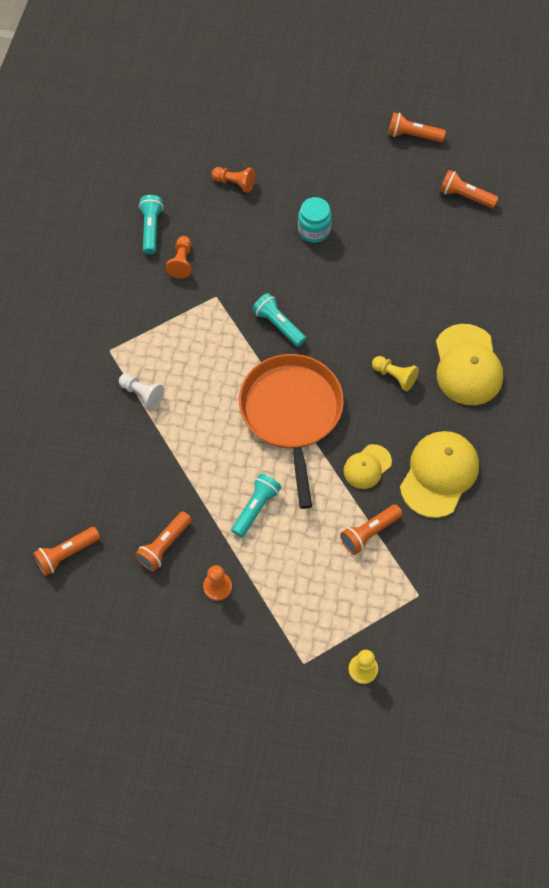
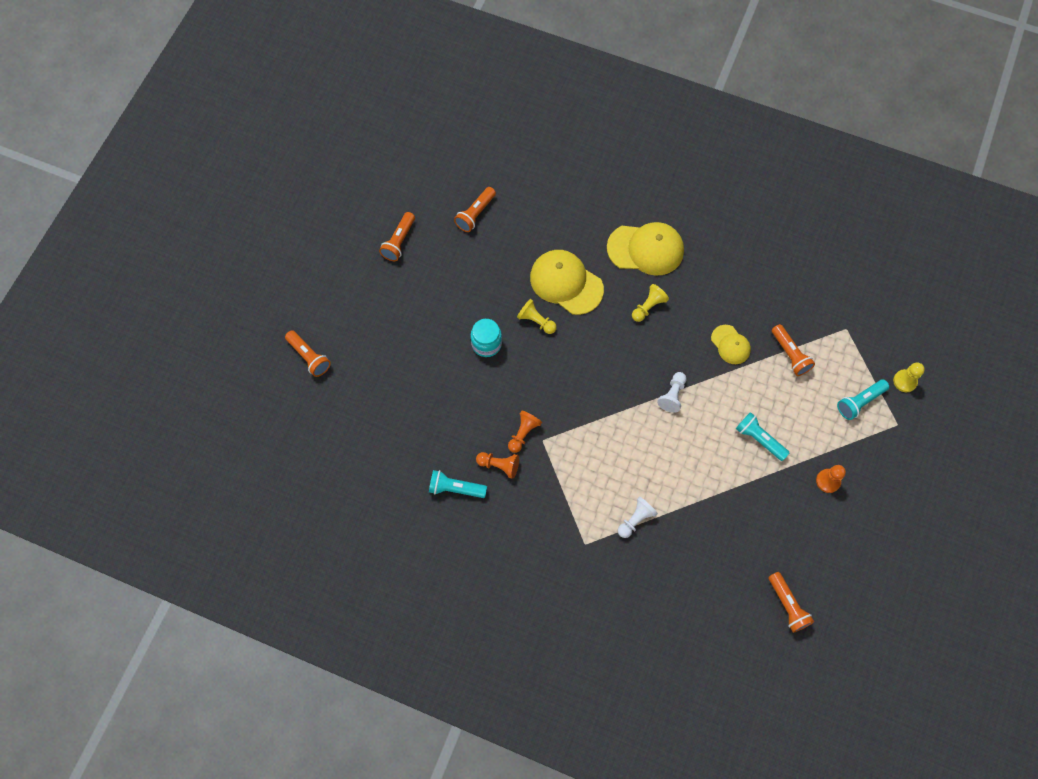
camera: 80 degrees left, 5 degrees up
orange flashlight [135,512,192,572] -> orange flashlight moved to [285,330,331,377]
orange pawn [211,167,255,193] -> orange pawn moved to [508,410,542,453]
orange pan [239,354,344,509] -> white pawn [657,372,686,413]
turquoise flashlight [252,293,306,347] -> turquoise flashlight moved to [837,379,889,420]
yellow cap [400,431,479,518] -> yellow cap moved to [530,250,604,315]
none -> yellow pawn [517,299,557,334]

